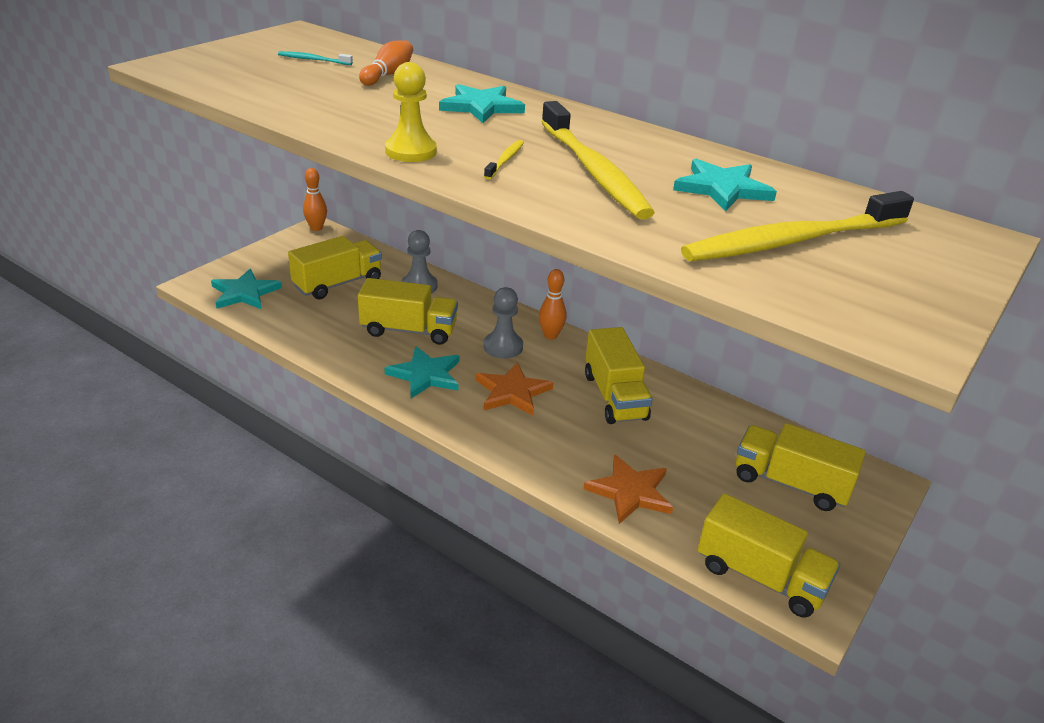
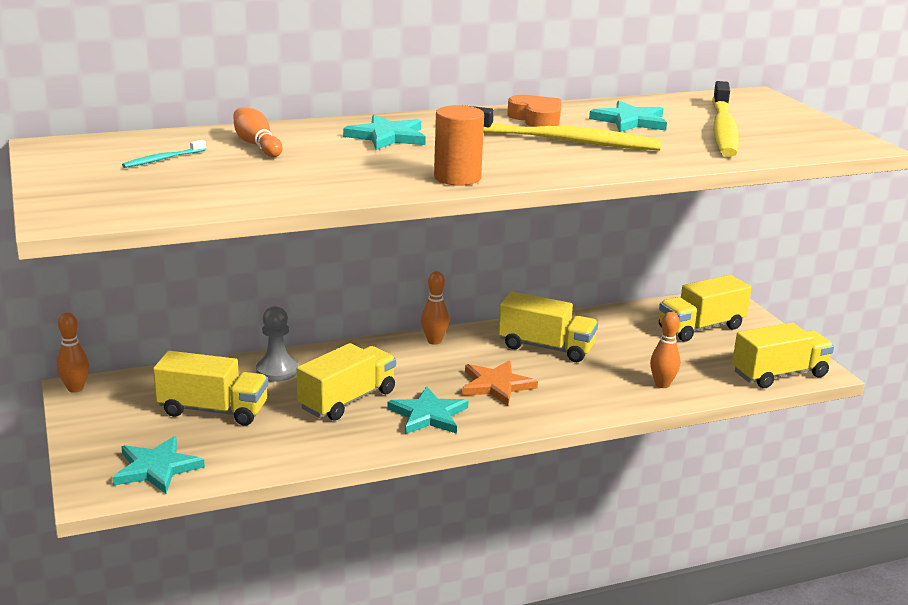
camera: 55 degrees left, 10 degrees down
yellow truck [288,236,382,299] -> yellow truck turned 105 degrees clockwise [153,351,268,426]
yellow pawn [385,62,437,162] -> orange cylinder [434,105,484,186]
yellow toothbrush [484,140,524,180] -> none
grey pawn [484,287,523,359] -> none
orange star [584,454,673,524] -> orange bowling pin [650,312,680,388]
none -> orange heart [507,95,562,127]

